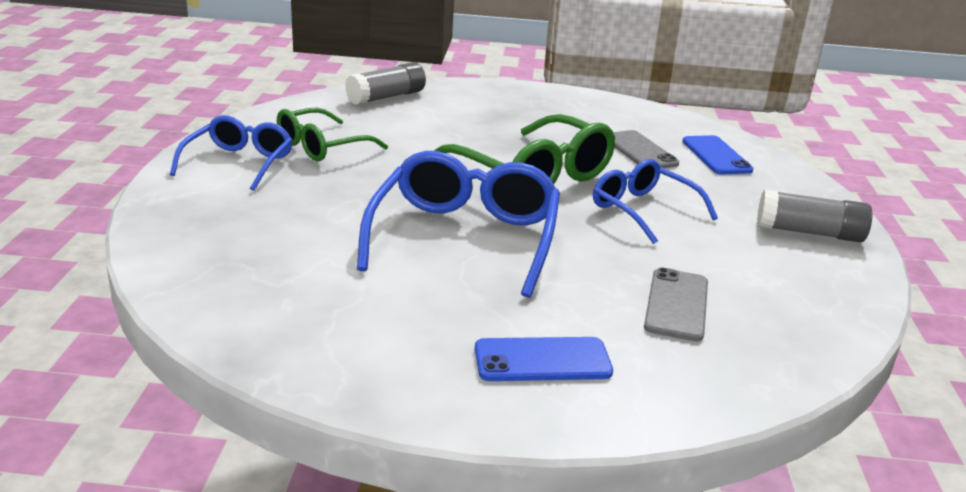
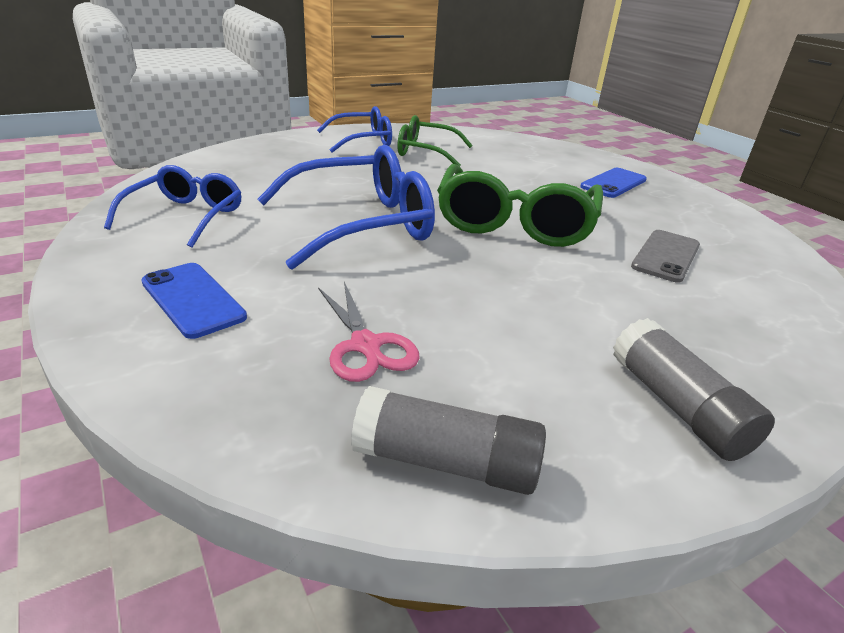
camera: 55 degrees right, 5 degrees up
grey glue stick [345,62,426,105] -> grey glue stick moved to [351,386,546,495]
blue glasses [593,159,718,244] -> blue glasses moved to [104,165,242,248]
grey phone [644,267,708,341] -> pink scissors [318,282,420,382]
blue phone [682,135,753,174] -> blue phone moved to [580,168,647,198]

